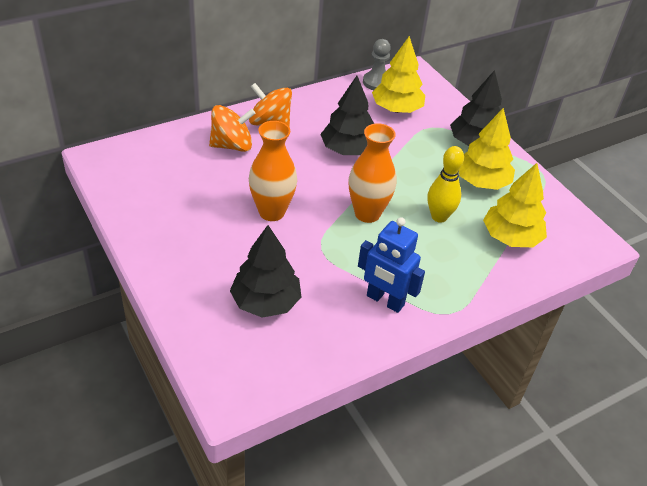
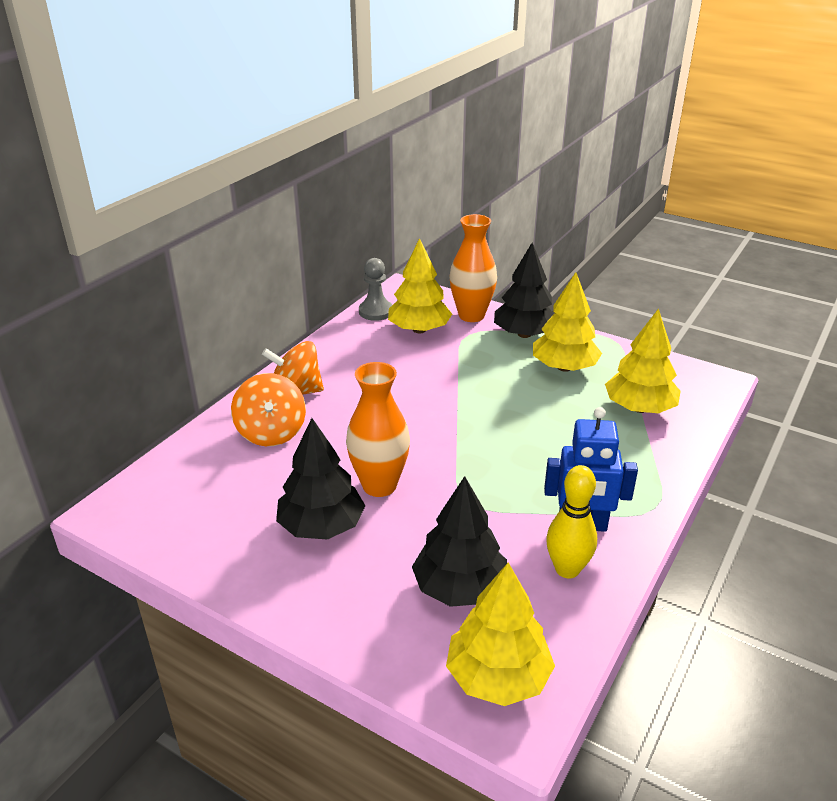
camera: 25 degrees left, 10 degrees down
orange spinning top [209,105,255,152] -> orange spinning top turned 120 degrees clockwise [231,373,306,446]
black tree [320,76,374,155] -> black tree moved to [276,418,365,540]
orange vase [348,123,396,223] -> orange vase moved to [450,214,497,322]
yellow bowling pin [427,146,464,223] -> yellow bowling pin moved to [546,465,597,579]
none -> yellow tree [446,562,555,706]

